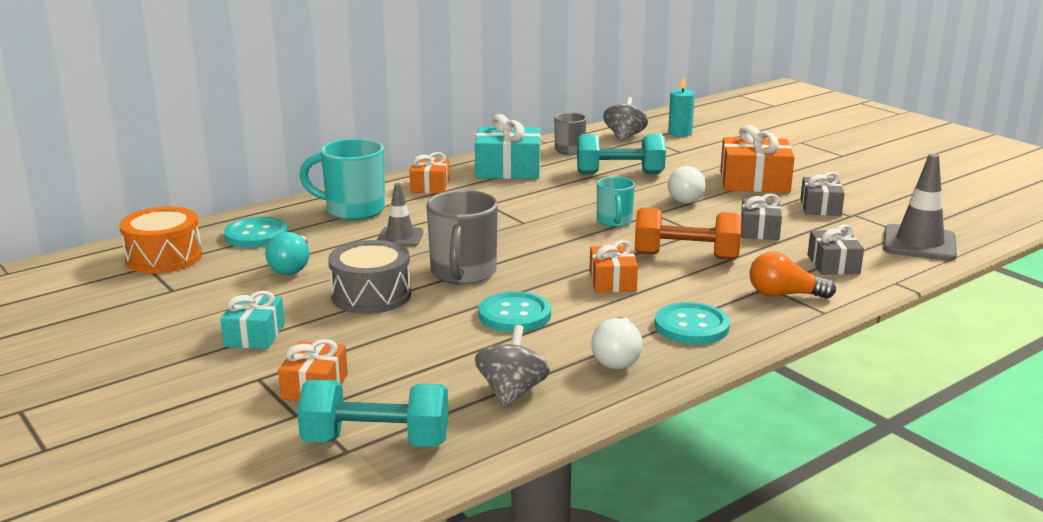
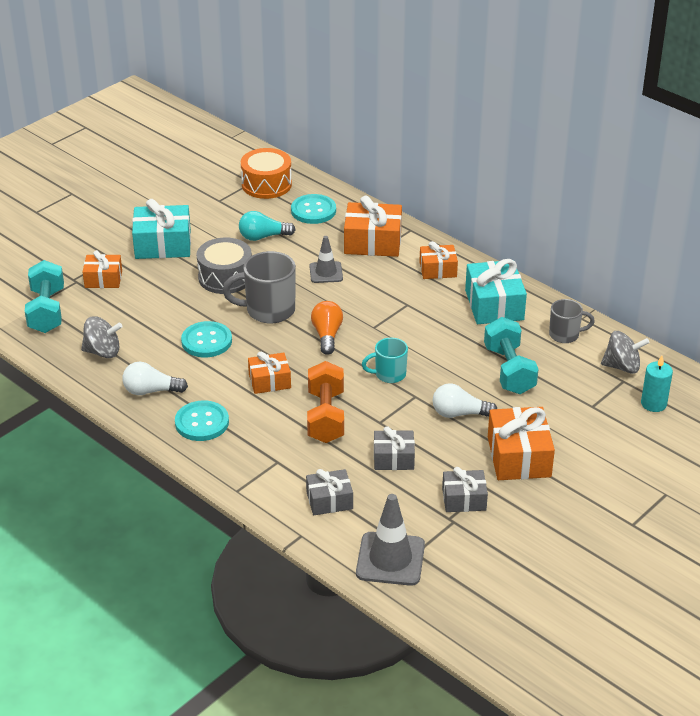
camera: 80 degrees right, 15 degrees up
turquoise gift [220,291,285,349] -> turquoise gift [132,199,191,259], size x1.63
turquoise mug [299,138,385,220] -> orange gift [344,196,402,257]
orange light bulb [749,252,836,299] -> orange light bulb moved to [311,301,343,355]

